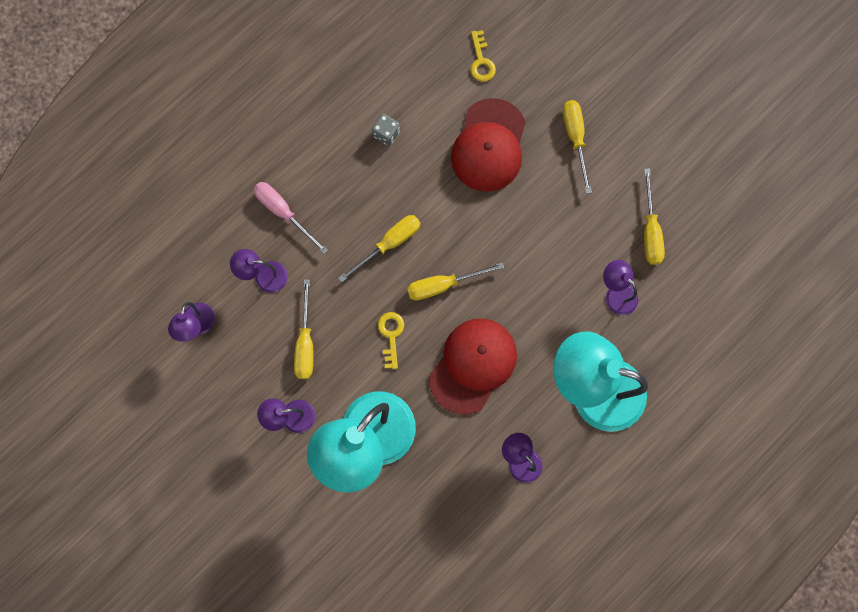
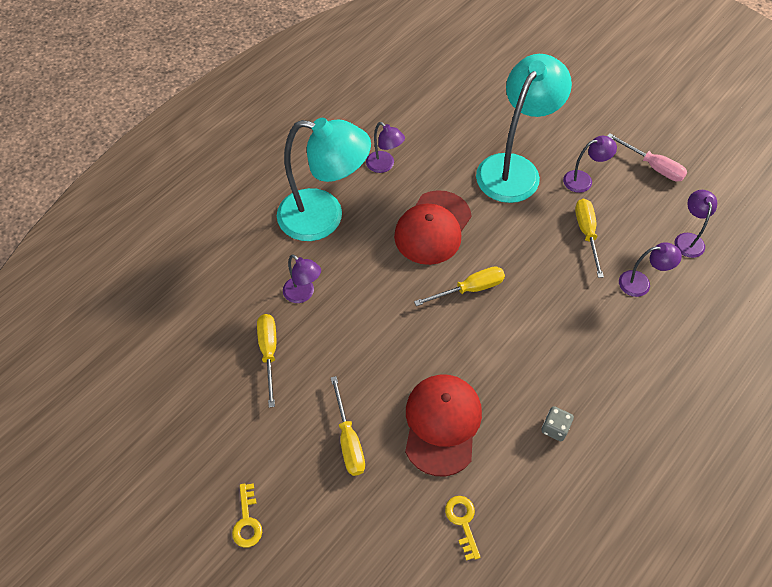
camera: 175 degrees right, 20 degrees down
pink screwdriver [254,182,328,254] -> pink screwdriver moved to [607,133,687,182]
yellow screwdriver [338,215,420,282] -> none
yellow key [378,312,404,369] -> yellow key moved to [232,483,262,547]

